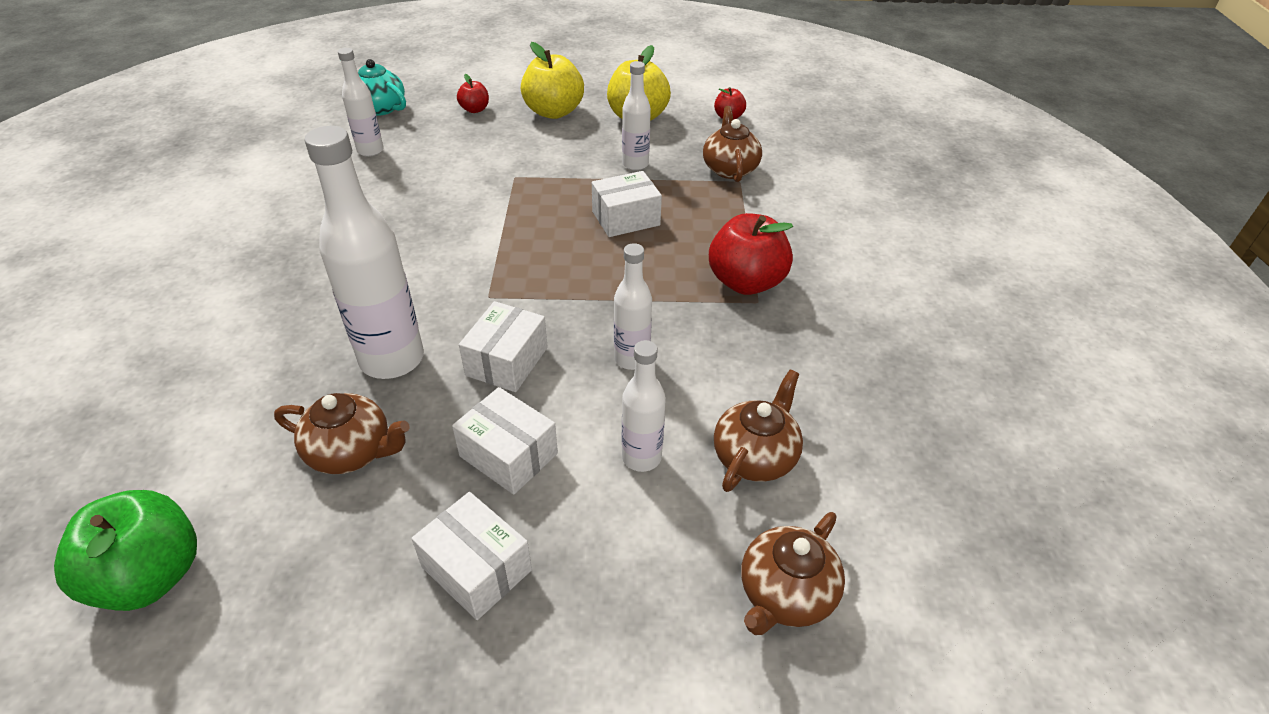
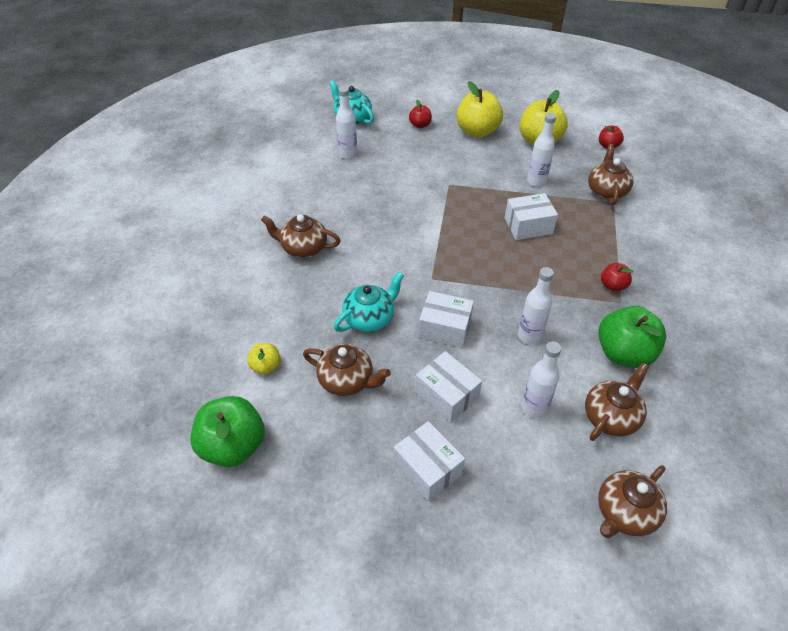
camera: 10 degrees right, 5 degrees up
white bottle [304,126,424,379] -> turquoise teapot [334,272,404,332]
white box [459,301,548,392] -> white box turned 75 degrees clockwise [419,291,474,348]
red apple [709,213,793,295] -> red apple [601,263,634,291], size x0.51
none -> yellow apple [247,343,281,375]
none -> brown teapot [261,214,341,258]
none -> green apple [598,306,666,368]

